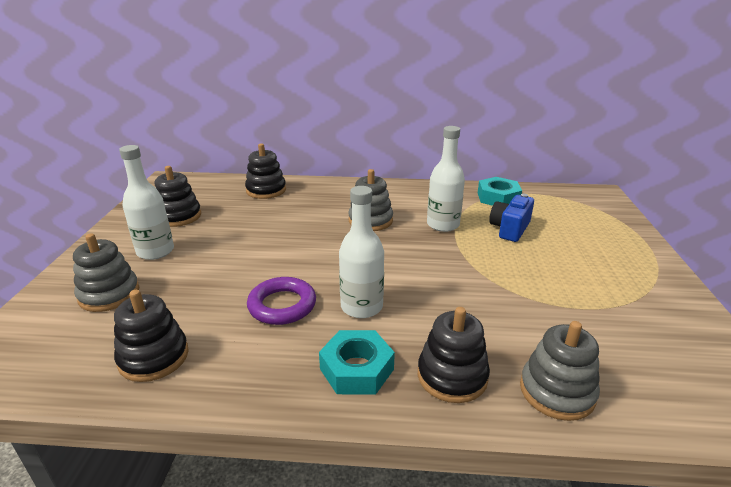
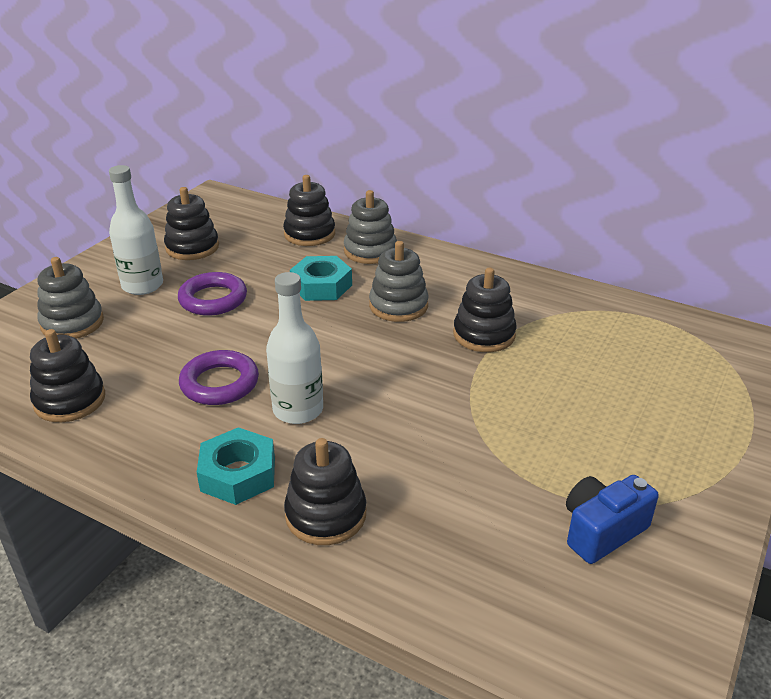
camera: 25 degrees right, 5 degrees up
white bottle [427,126,465,232] -> black stacking toy [453,268,517,352]
turquoise nut [478,177,522,206] -> turquoise nut moved to [290,256,352,301]
blue camera [489,194,534,242] -> blue camera moved to [566,475,659,564]
grey stacking toy [520,321,600,421] -> grey stacking toy moved to [344,190,397,264]
none -> purple ring [178,272,247,316]

